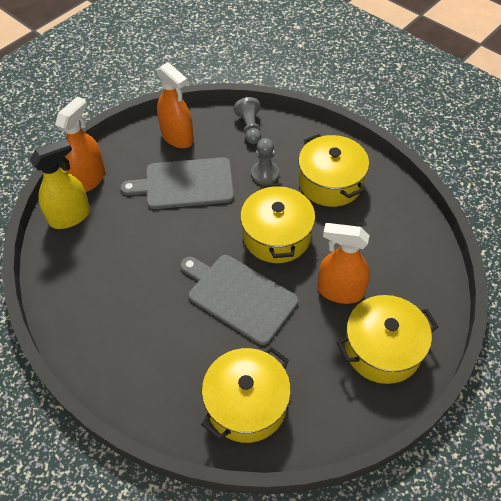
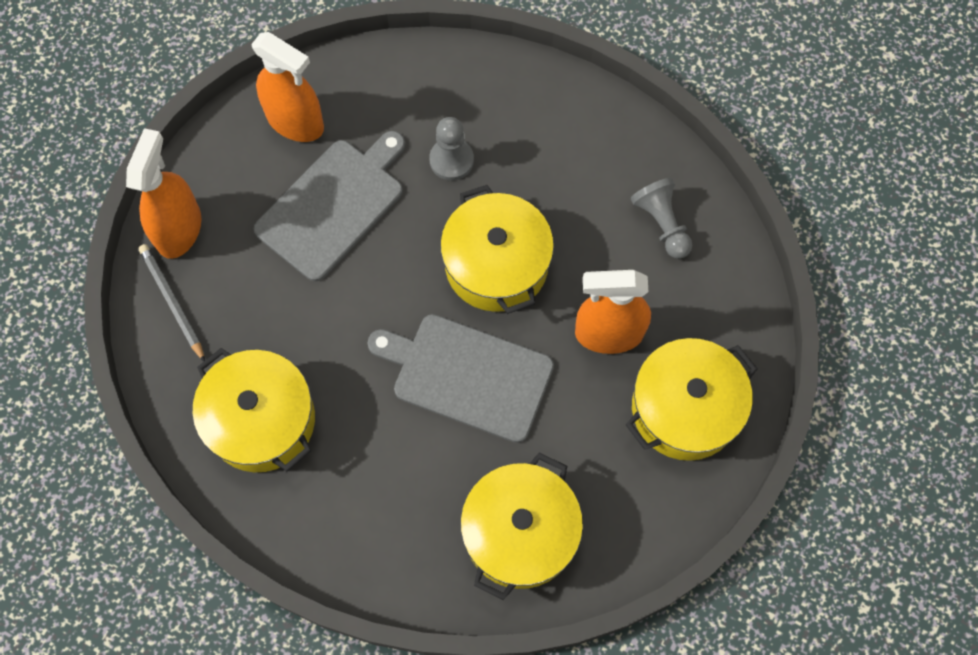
camera: 15 degrees left, 15 degrees up
yellow spray bottle [30,139,90,229] -> grey pencil [139,244,205,361]
grey cutting board [120,157,234,209] -> grey cutting board turned 150 degrees clockwise [254,131,405,281]
grey pawn [234,97,261,144] -> grey pawn moved to [631,178,692,259]
yellow pot [298,134,369,207] -> yellow pot moved to [192,348,315,472]

